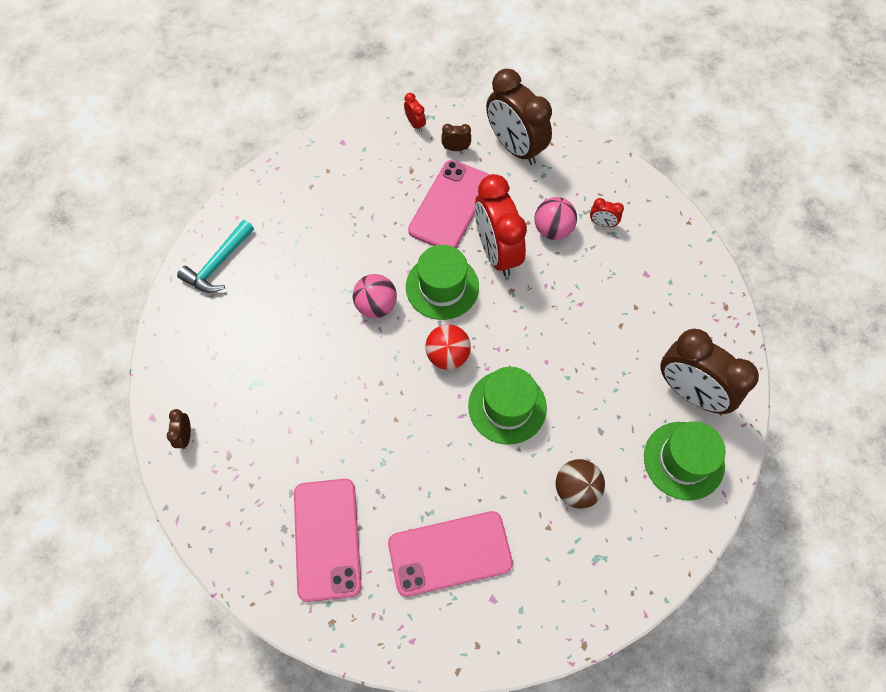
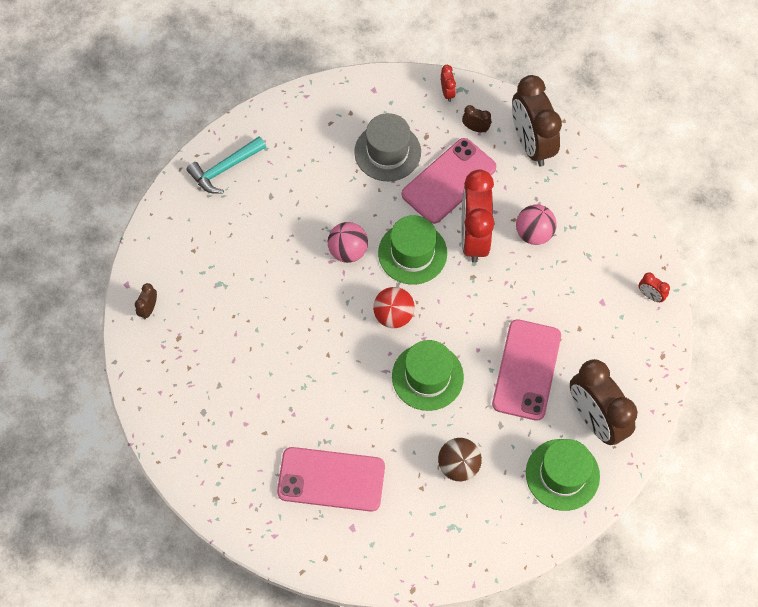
camera: 20 degrees right, 0 degrees up
pink phone [294,479,362,602] -> pink phone moved to [492,319,561,421]
red clock [590,198,624,227] -> red clock moved to [639,272,670,302]
none -> grey hat [354,113,421,181]

